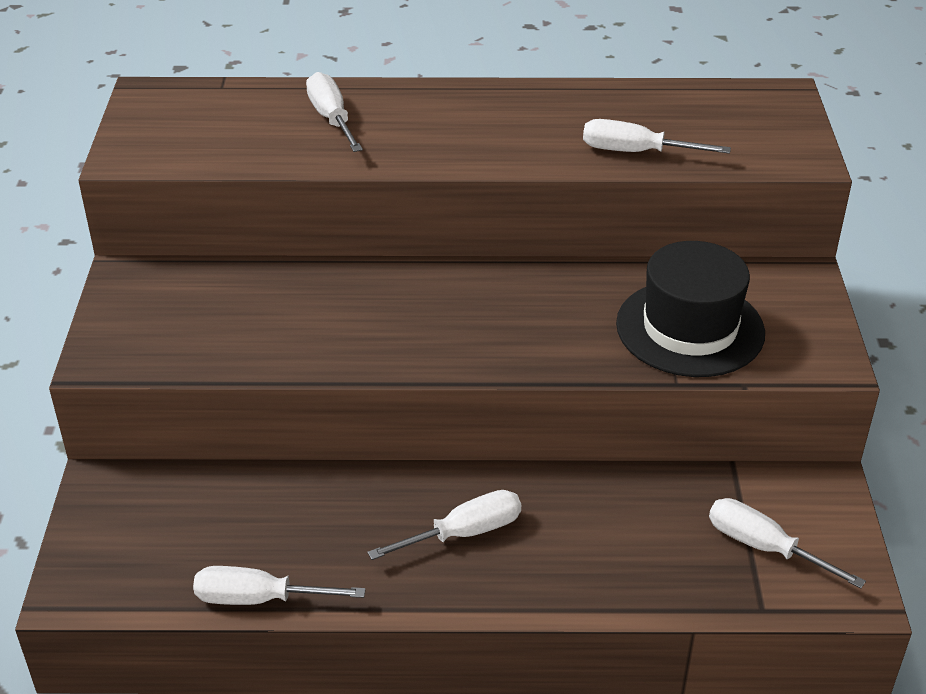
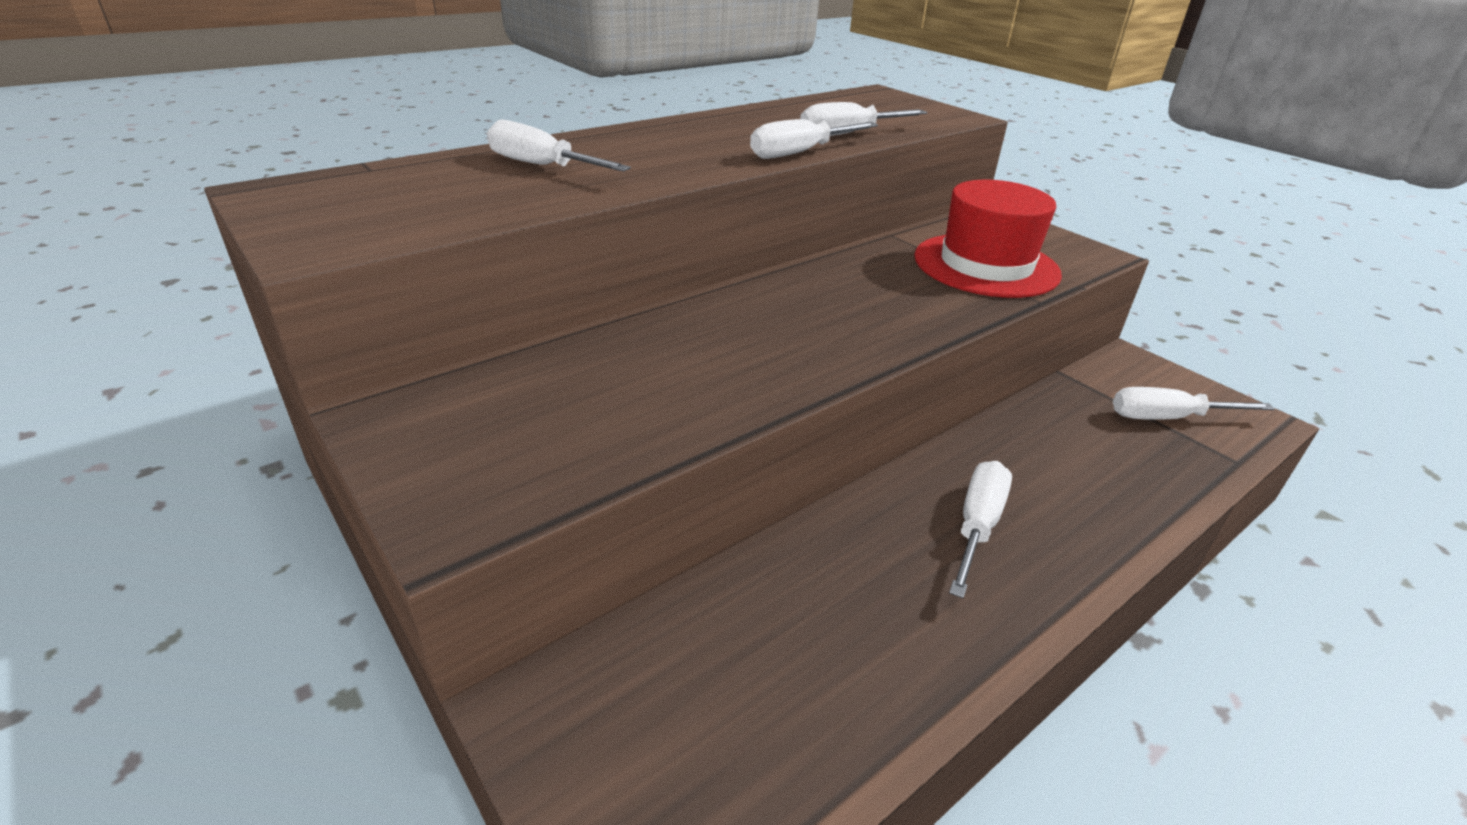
camera: 40 degrees left, 5 degrees down
white screwdriver [193,566,366,605] -> white screwdriver moved to [750,119,878,159]
black hat [616,241,765,377] -> red hat [914,180,1062,298]

